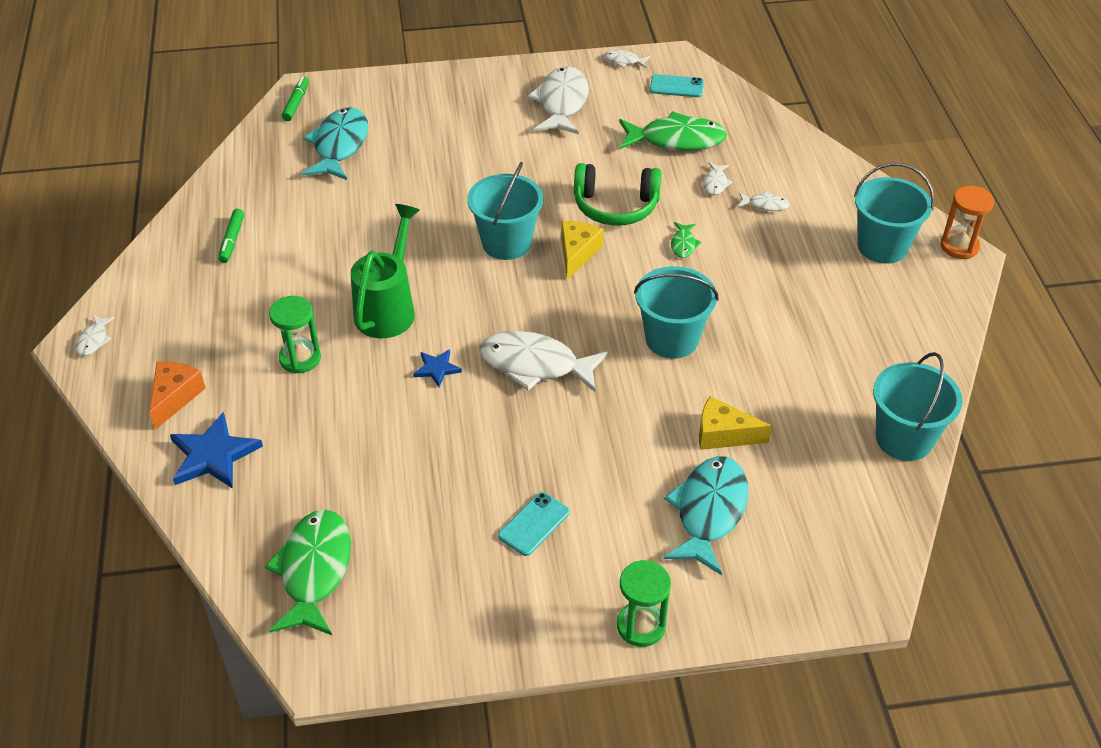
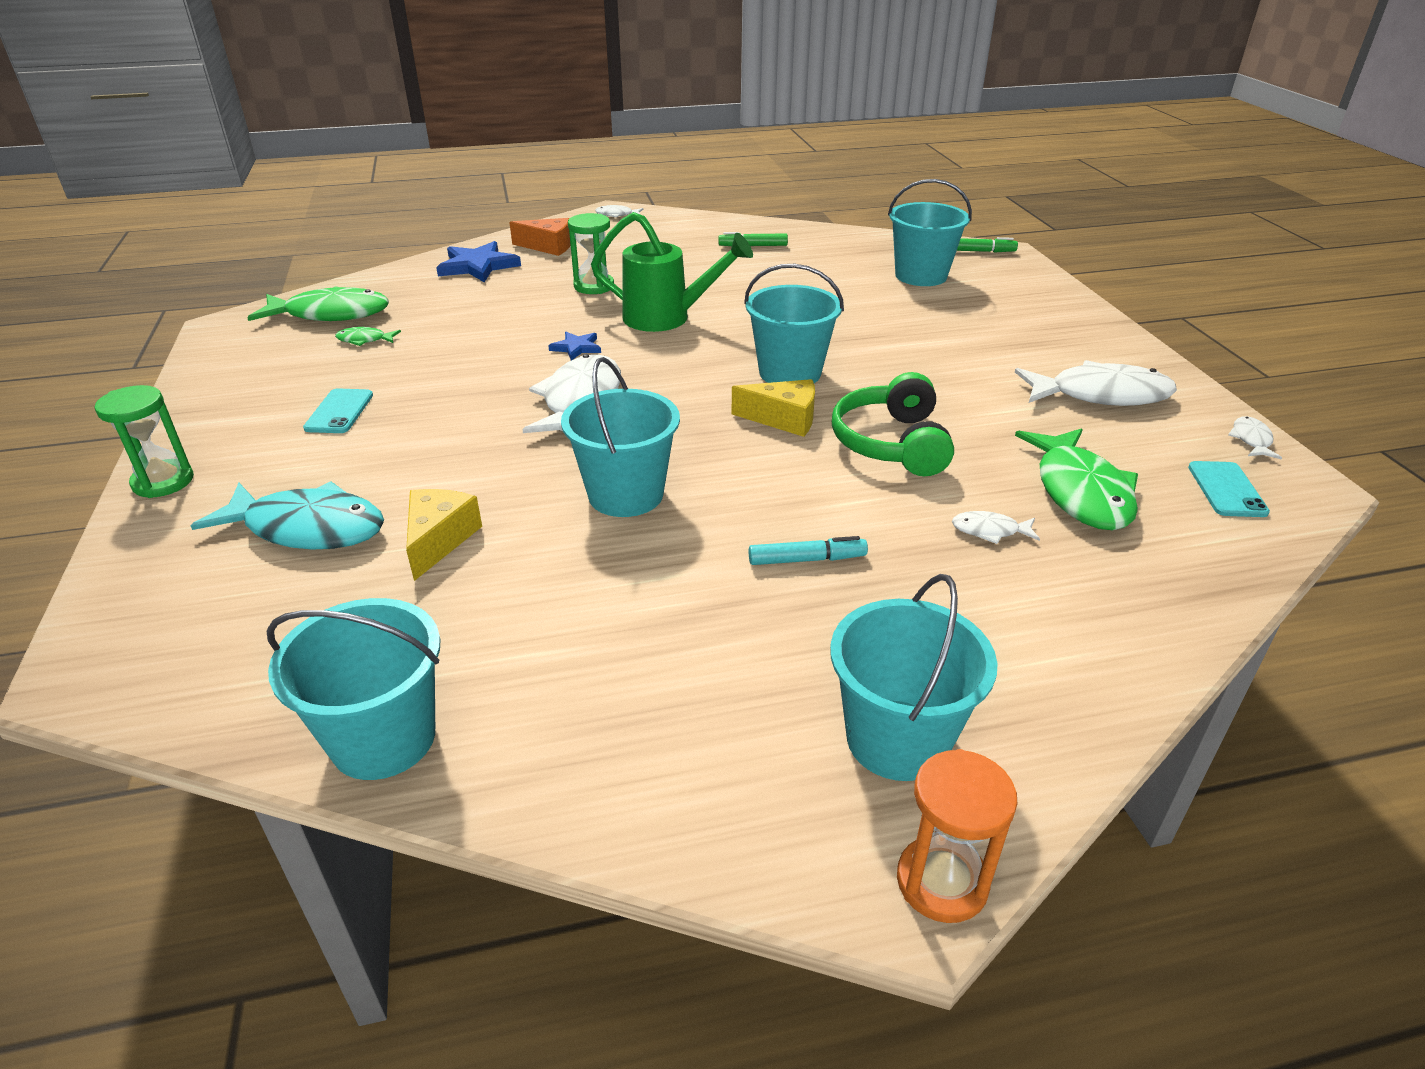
camera: 85 degrees right, 10 degrees down
turquoise fish [302,107,368,180] -> turquoise bucket [888,179,972,286]
turquoise phone [498,492,570,556] -> turquoise phone turned 60 degrees clockwise [303,389,373,433]
green fish [671,222,701,258] -> green fish moved to [335,327,401,346]
white fish [738,191,790,211] -> none
none -> turquoise marker [749,536,868,565]

